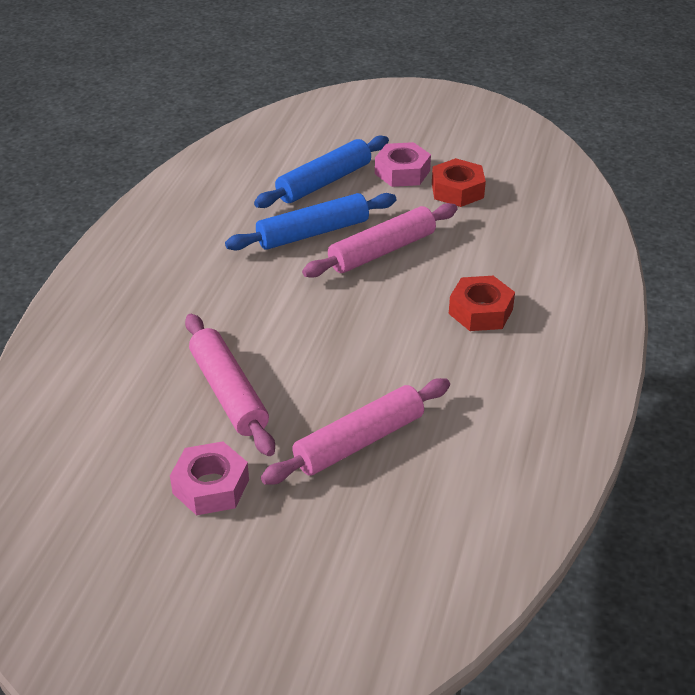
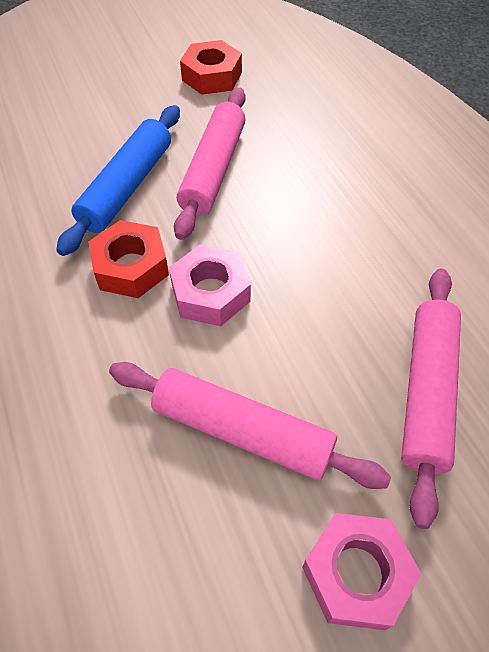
camera: 40 degrees left, 15 degrees up
blue rolling pin [254,136,389,208] -> none
pink nut [375,142,431,187] -> pink nut moved to [169,245,251,326]
red nut [449,276,515,331] -> red nut moved to [88,220,169,298]

